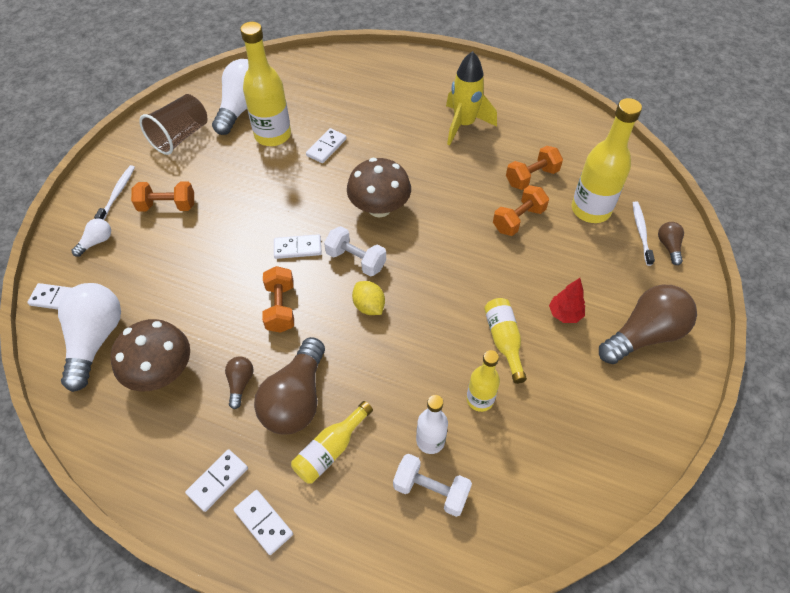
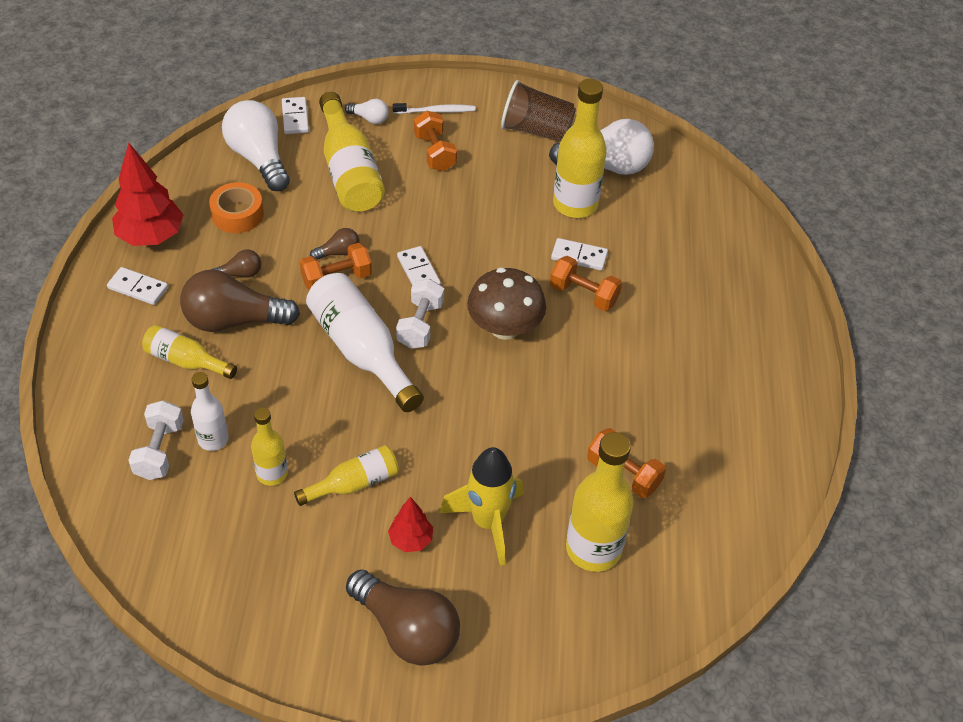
camera: 70 degrees right, 5 degrees down
white light bulb [58,283,121,392] -> white light bulb turned 105 degrees counterclockwise [222,100,290,191]
brown mushroom [111,319,190,392] -> orange tape [209,182,264,233]
white domino [234,490,293,555] -> none
yellow lemon [352,281,385,315] -> white bottle [306,273,424,412]
yellow rocket [446,51,497,146] -> yellow rocket moved to [439,447,524,566]
orange dumbbell [493,185,549,236] -> orange dumbbell moved to [550,256,622,311]
white toothbrush [633,201,655,266] -> none
brown light bulb [658,222,684,265] -> brown light bulb moved to [310,228,360,260]
none -> red tree [112,143,183,246]
none -> yellow bottle [319,92,385,212]

